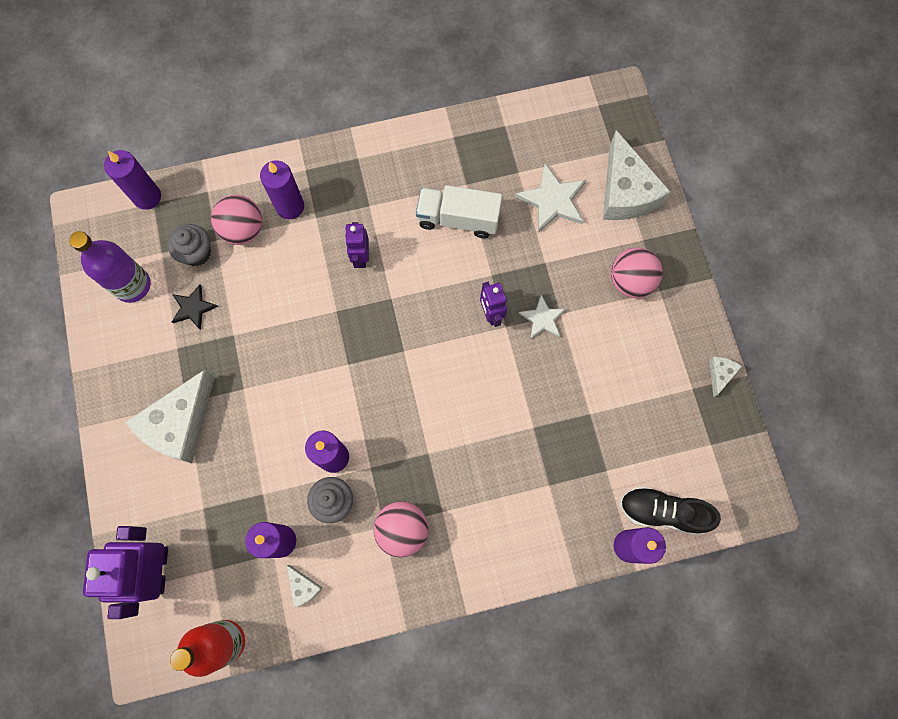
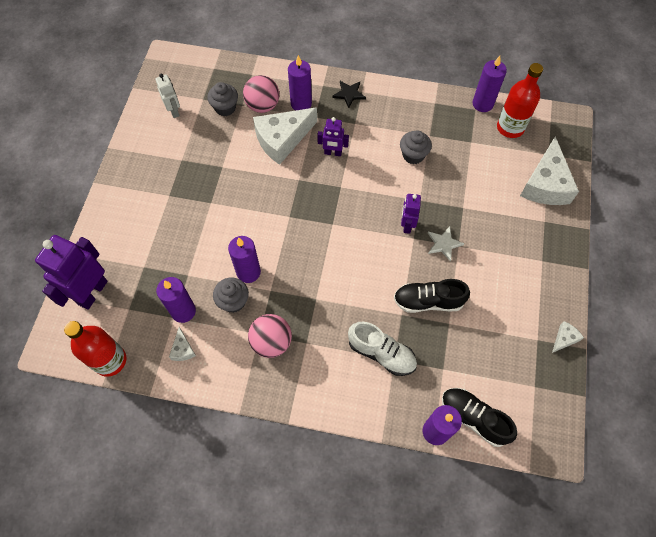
camera: 25 degrees right, 10 degrees down
purple bottle [69,231,151,303] -> white robot [155,73,180,118]
purple candle [104,150,161,210] -> purple candle moved to [472,56,507,112]
white cheese [125,369,215,463] -> white cheese moved to [253,107,317,165]
black star [172,284,218,330] -> black star moved to [332,81,366,108]
purple robot [345,222,369,268] -> purple robot turned 105 degrees counterclockwise [317,117,349,156]
white truck [416,185,502,238] -> grey cupcake [400,131,432,164]
white star [515,164,586,233] -> none
pink ball [611,247,663,298] -> none
none -> white shoe [348,322,417,376]
none -> black shoe [394,279,470,313]
none -> red bottle [497,63,543,138]

